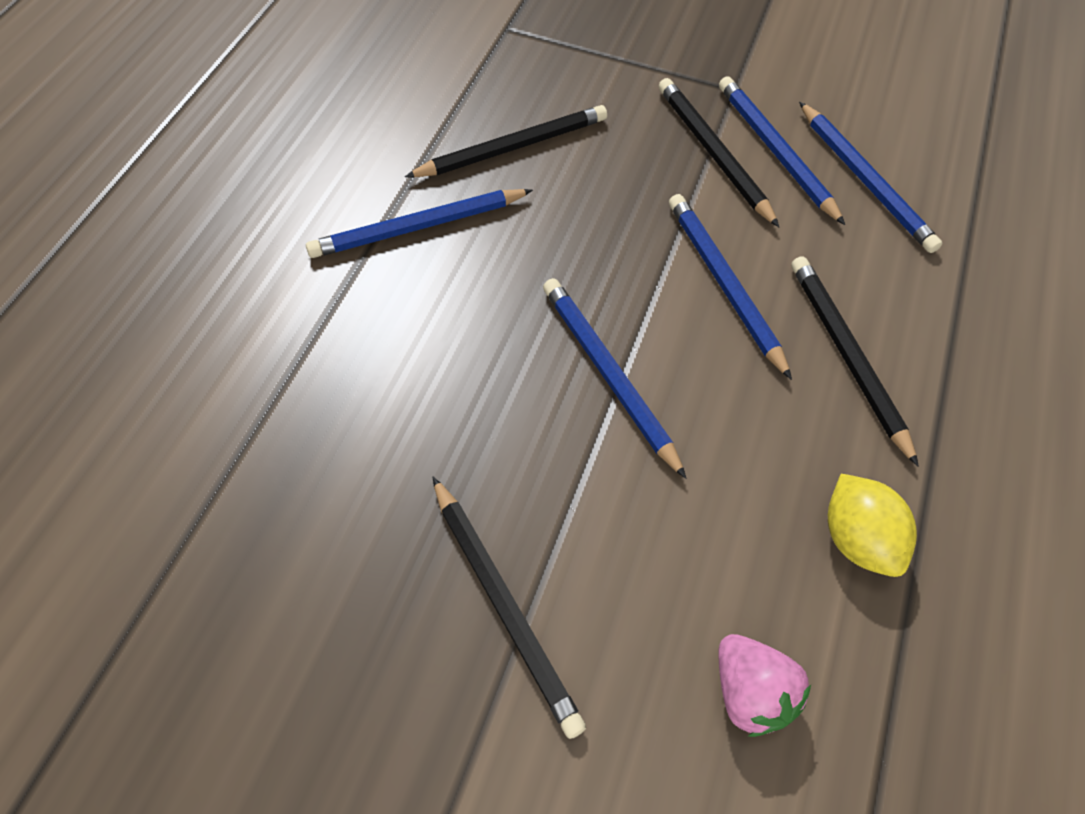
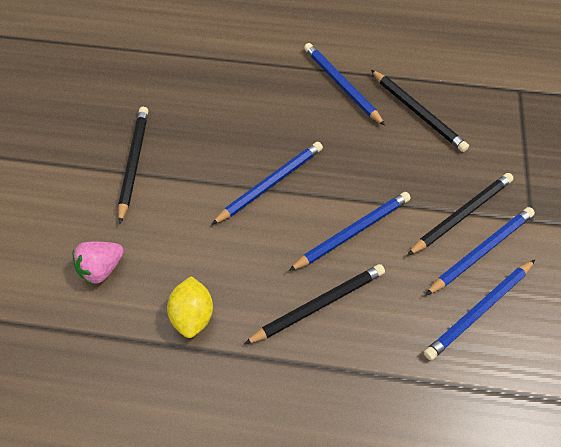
camera: 80 degrees right, 0 degrees up
black pencil [433,477,586,739] -> black pencil turned 135 degrees clockwise [118,107,148,224]
yellow lemon [828,474,917,577] -> yellow lemon turned 60 degrees counterclockwise [167,276,213,338]

